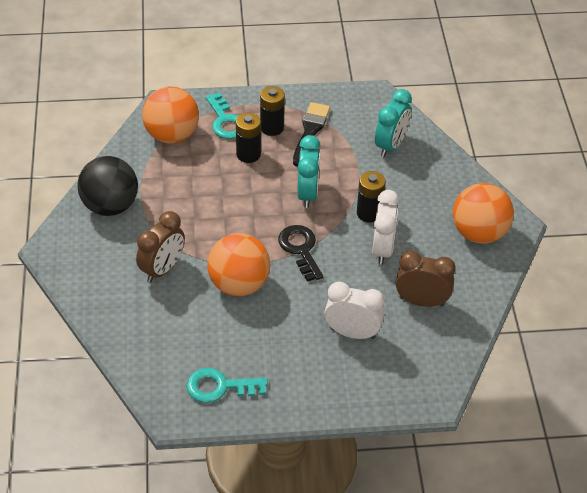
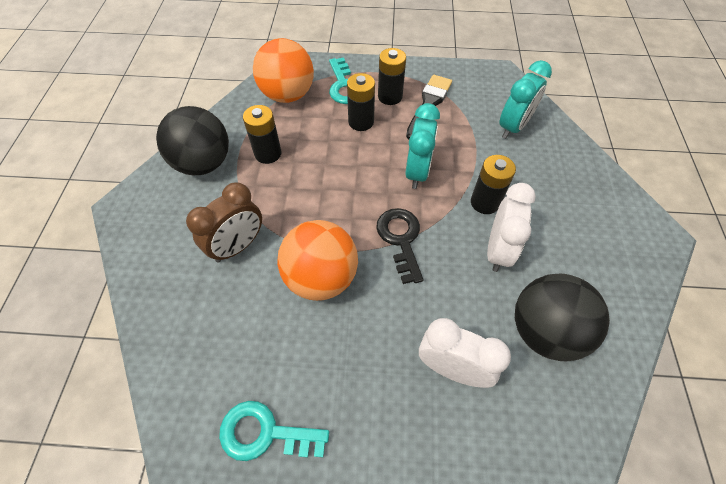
camera: 10 degrees right, 10 degrees up
brown clock [396,251,456,307] -> black ball [515,274,610,361]
orange ball [453,183,514,244] -> none
none -> black battery [243,105,282,164]

